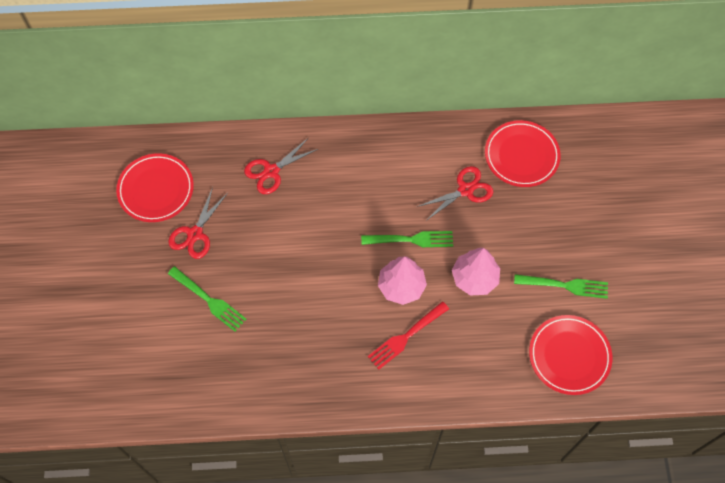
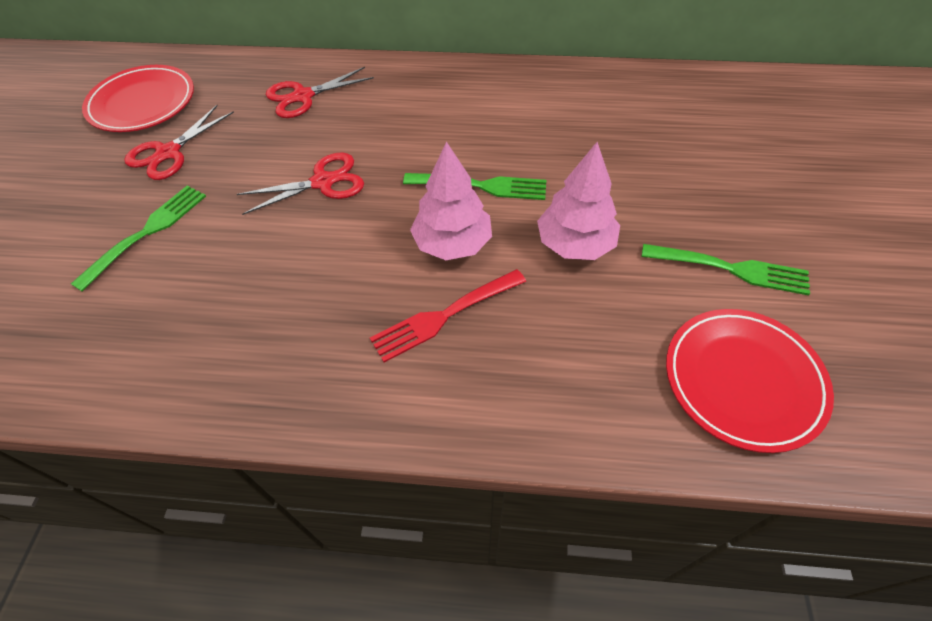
camera: 10 degrees right, 10 degrees down
green fork [168,266,246,332] -> green fork turned 105 degrees counterclockwise [71,185,206,292]
red scissors [417,166,493,220] -> red scissors moved to [237,152,364,215]
red plate [485,120,561,187] -> none

